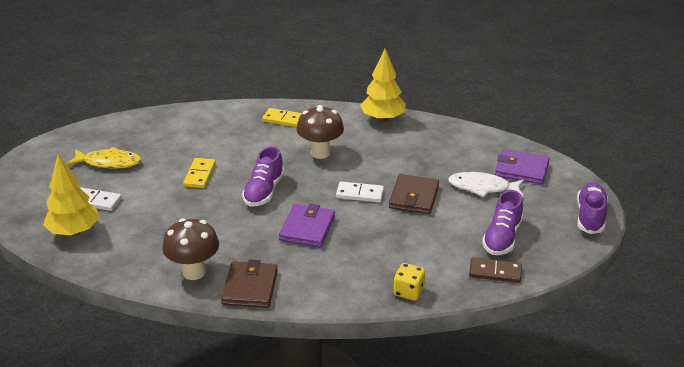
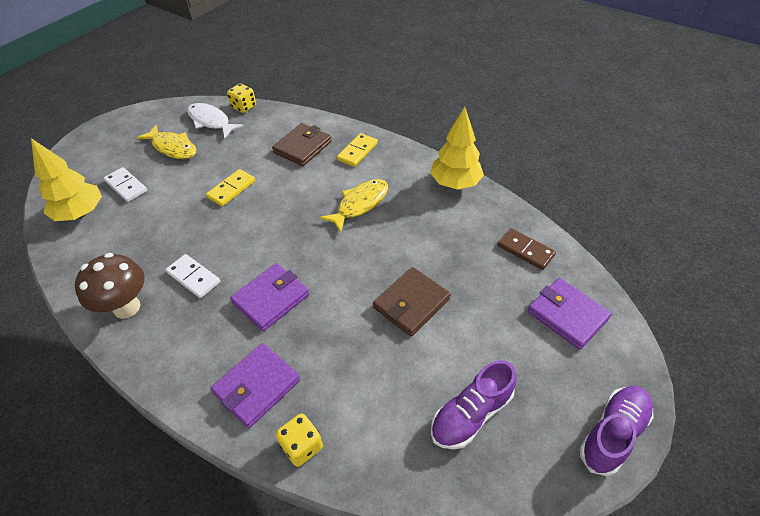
camera: 30 degrees right, 15 degrees up
brown wallet [221,260,278,308] -> brown wallet moved to [272,123,332,166]
purple shoe [242,146,284,207] -> none
yellow domino [262,108,302,127] -> yellow domino turned 75 degrees clockwise [337,133,378,167]
brown mushroom [296,105,344,159] -> yellow fish [320,179,388,232]
white domino [336,182,384,202] -> white domino moved to [166,254,220,298]
white fish [448,172,524,197] -> white fish moved to [187,103,244,139]
brown domino [469,257,522,283] -> brown domino moved to [497,228,556,270]
none -> purple wallet [211,343,300,428]
none -> yellow dice [227,84,256,113]

